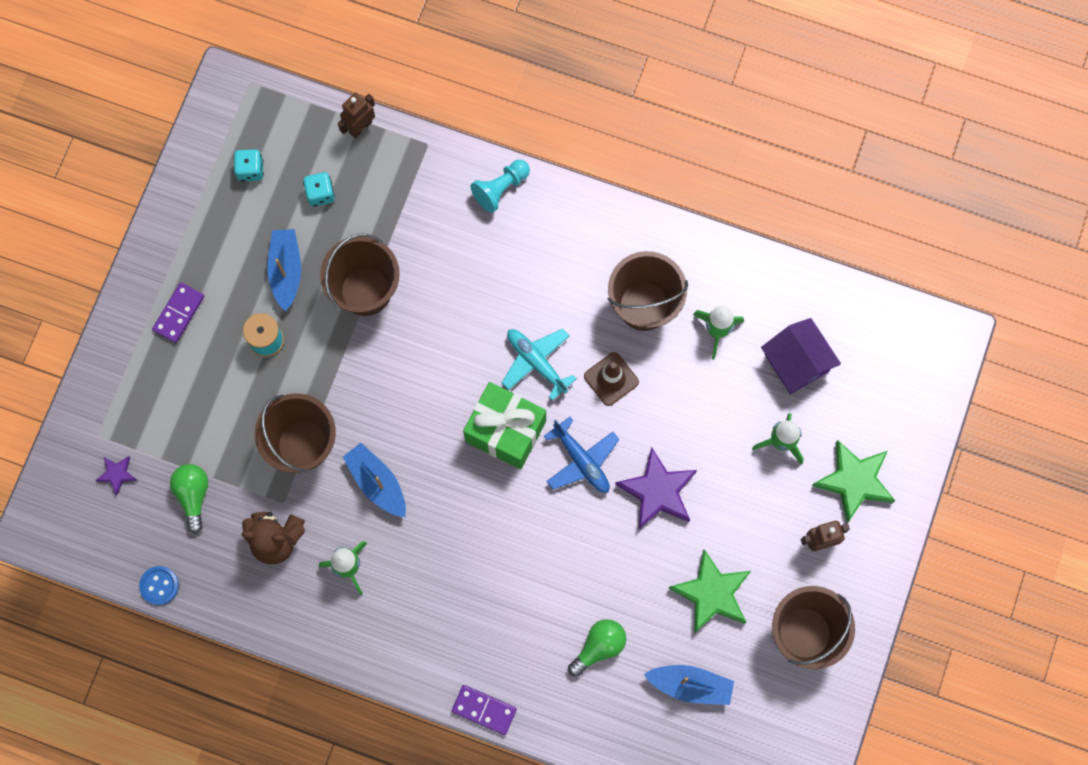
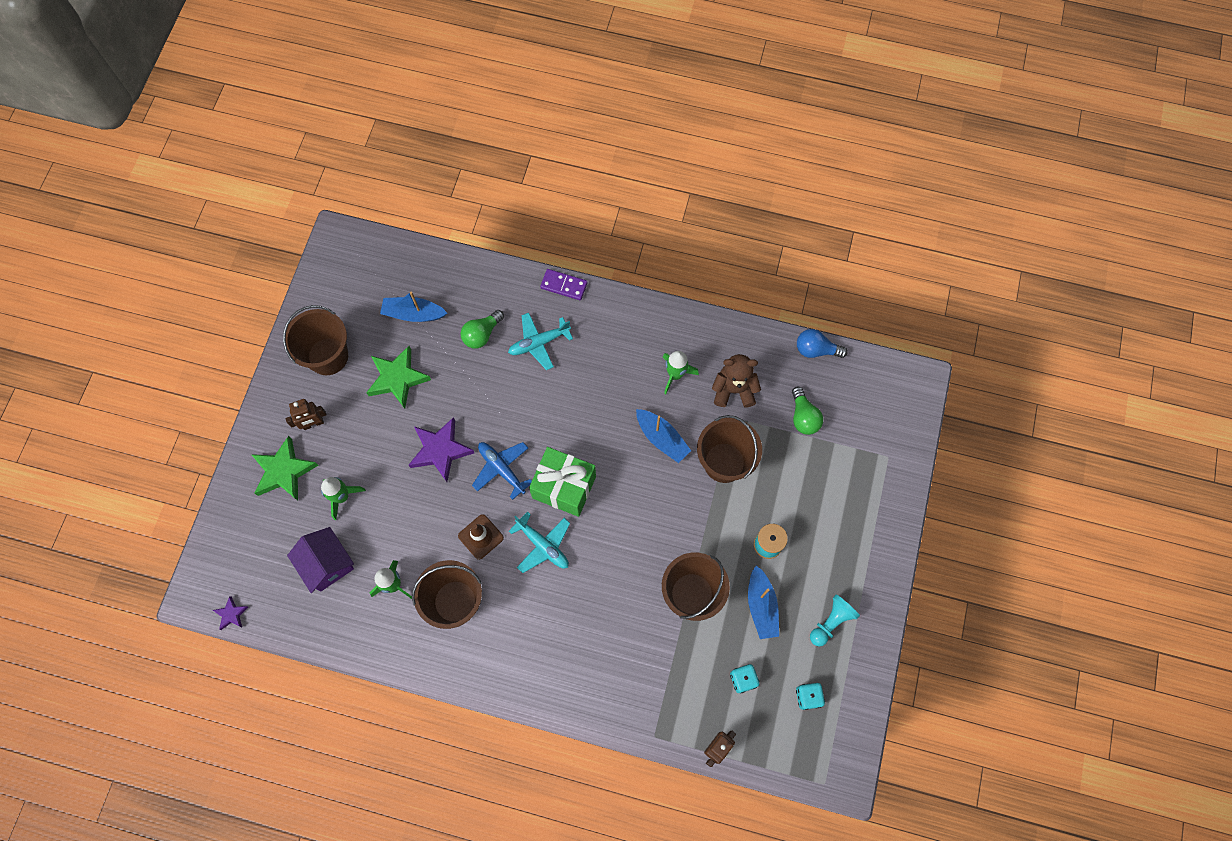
camera: 175 degrees right, 5 degrees down
purple star [95,456,137,495] -> purple star moved to [213,596,248,630]
blue button [139,566,179,605] -> blue light bulb [797,329,848,358]
purple domino [152,283,204,343] -> none
turquoise pawn [470,160,530,213] -> turquoise pawn moved to [810,594,860,647]
none -> turquoise plane [508,313,573,370]

